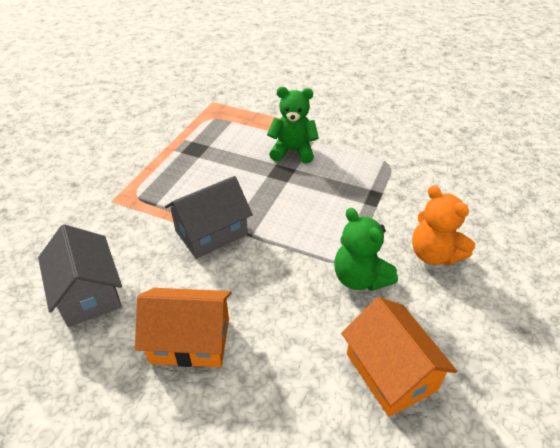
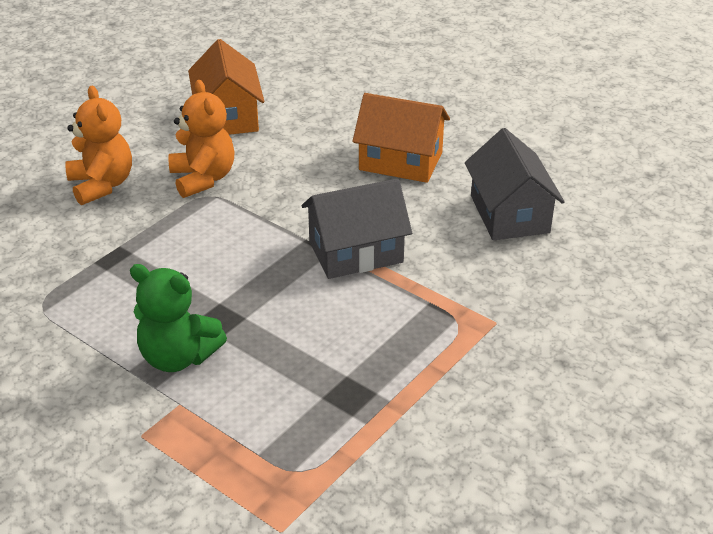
camera: 165 degrees left, 5 degrees down
green teddy bear [334,208,398,291] -> orange teddy bear [169,80,235,198]

